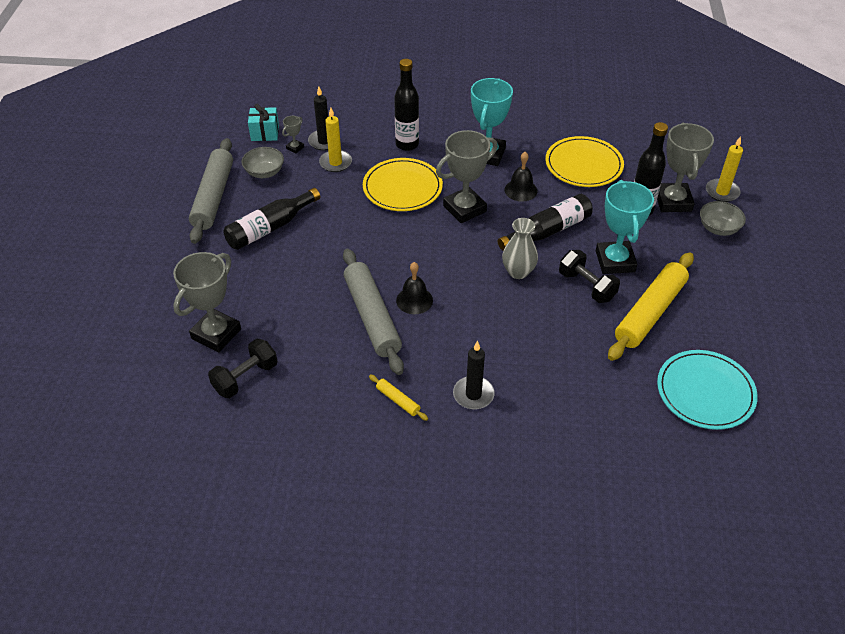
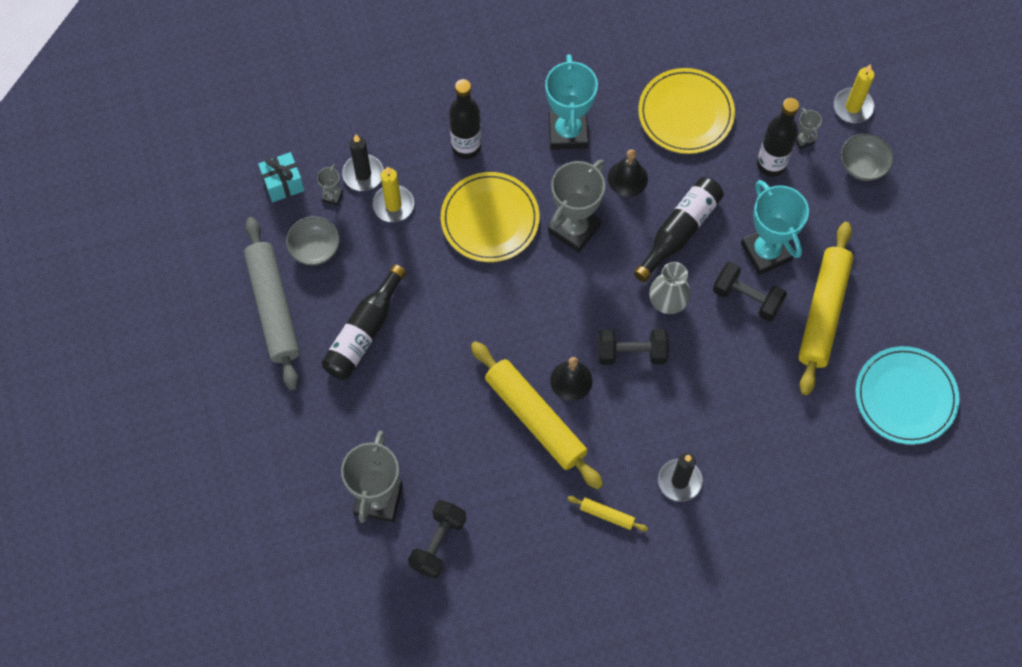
camera: 20 degrees left, 20 degrees up
grey rolling pin [343,249,404,375] -> yellow rolling pin [471,341,603,489]
grey trophy [657,123,714,212] -> grey trophy [796,108,822,149], size x0.44
none -> black dumbbell [598,329,669,365]

